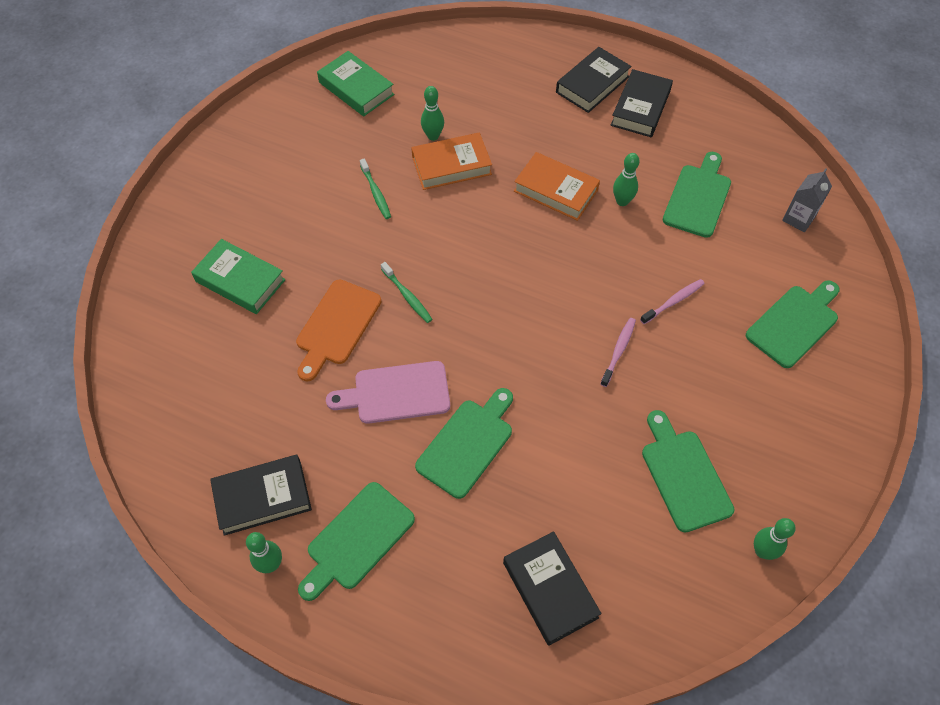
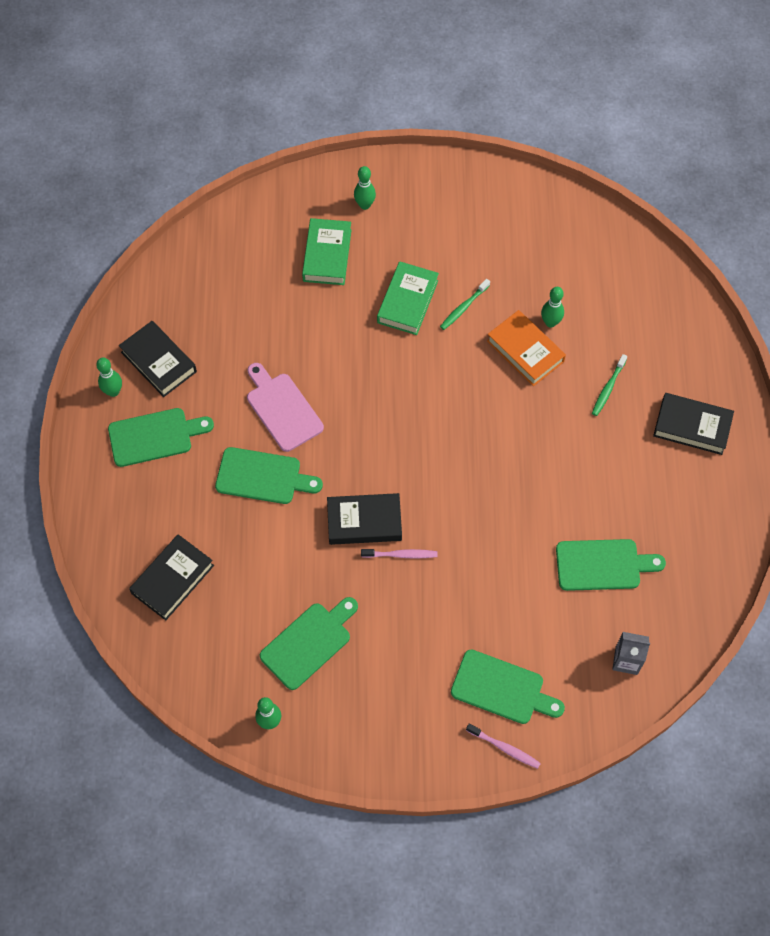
camera: 65 degrees right, 5 degrees up
orange cutting board [296,279,381,381] -> none
green cutting board [298,482,415,601] -> green cutting board turned 150 degrees clockwise [108,408,214,467]
green book [317,51,394,116] -> green book moved to [377,261,439,335]
green toothbrush [381,262,433,323] -> green toothbrush moved to [592,354,627,416]
orange book [514,152,600,221] -> none
black book [611,69,673,137] -> black book moved to [327,493,402,545]
green bowling pin [613,153,639,206] -> green bowling pin moved to [354,166,376,210]
pink toothbrush [640,279,705,324] -> pink toothbrush moved to [466,724,541,769]

